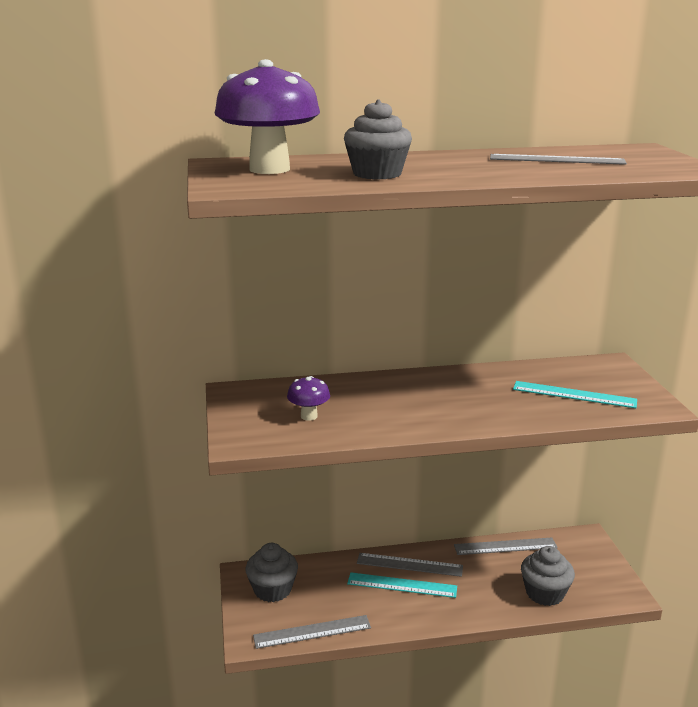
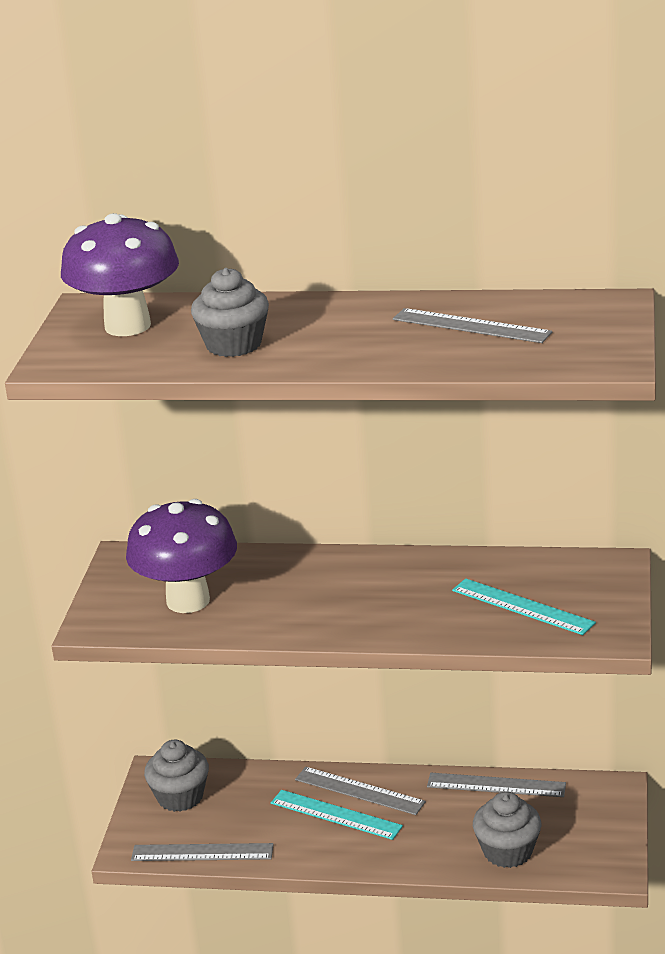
camera: 20 degrees right, 5 degrees up
purple mushroom [287,376,330,421] -> purple mushroom [126,499,237,613], size x2.16

